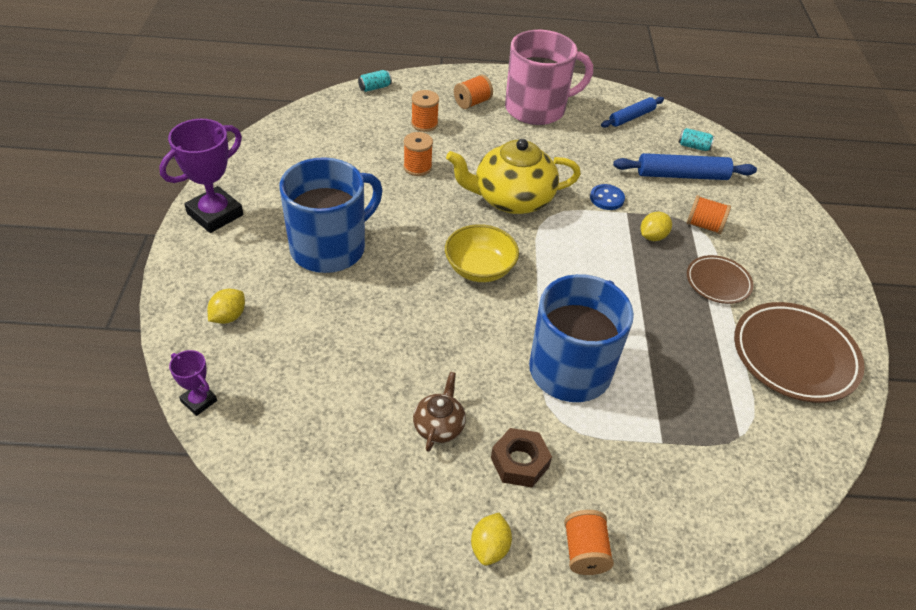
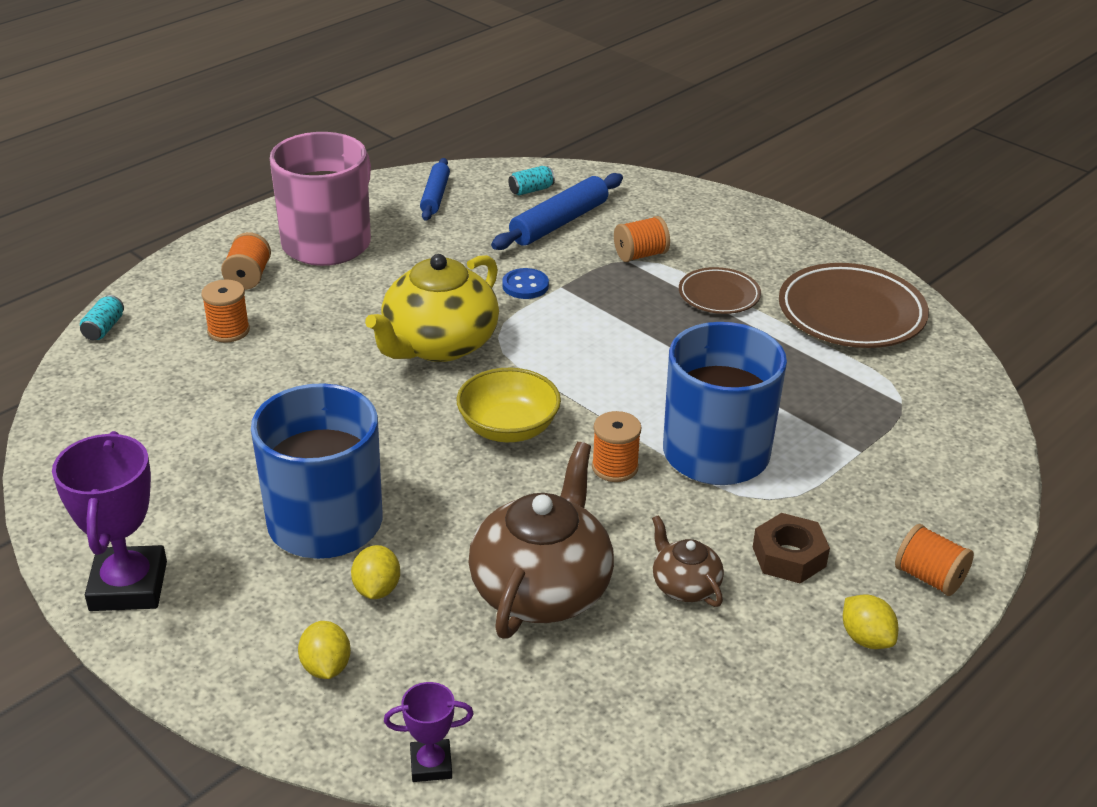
camera: 45 degrees left, 10 degrees down
orange spool [403,132,433,176] -> orange spool moved to [592,411,642,482]
yellow lemon [641,212,672,241] -> yellow lemon moved to [351,545,400,599]
none -> brown teapot [468,442,614,639]

